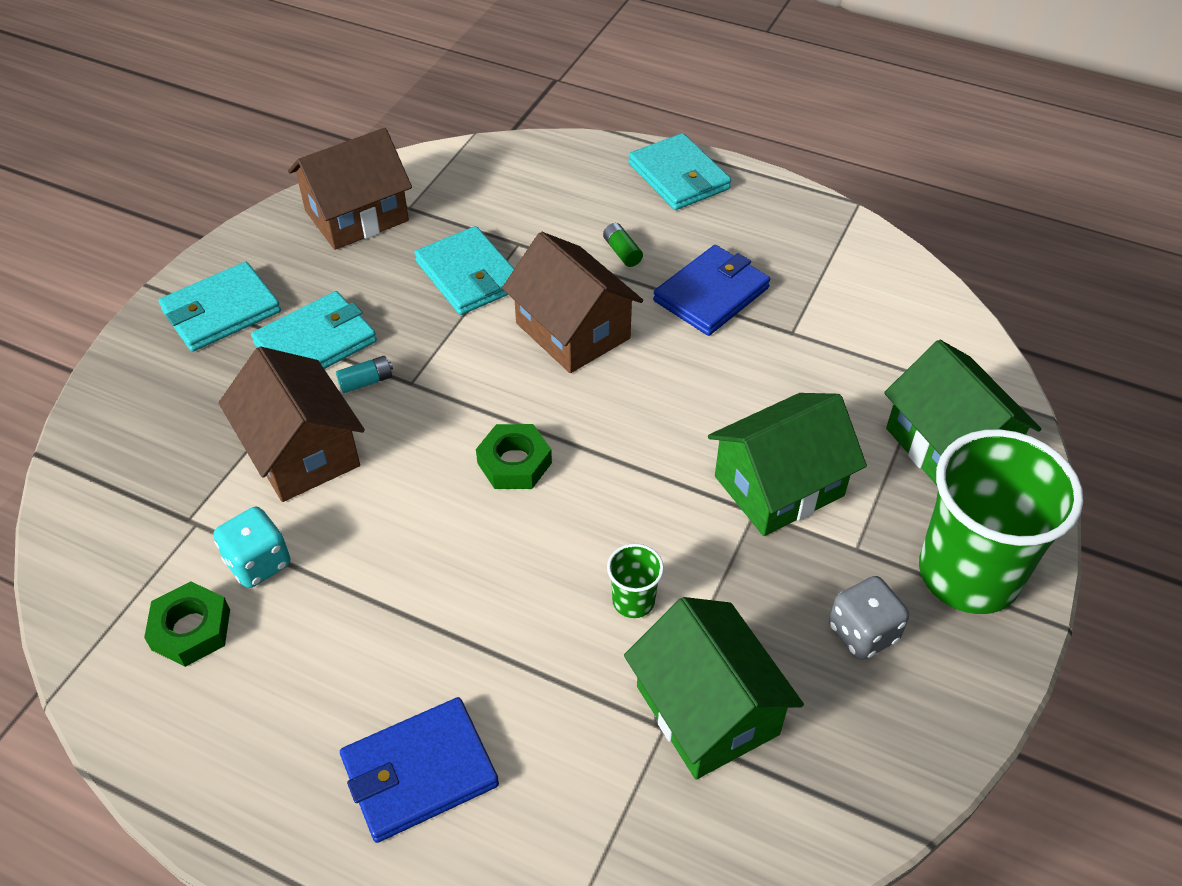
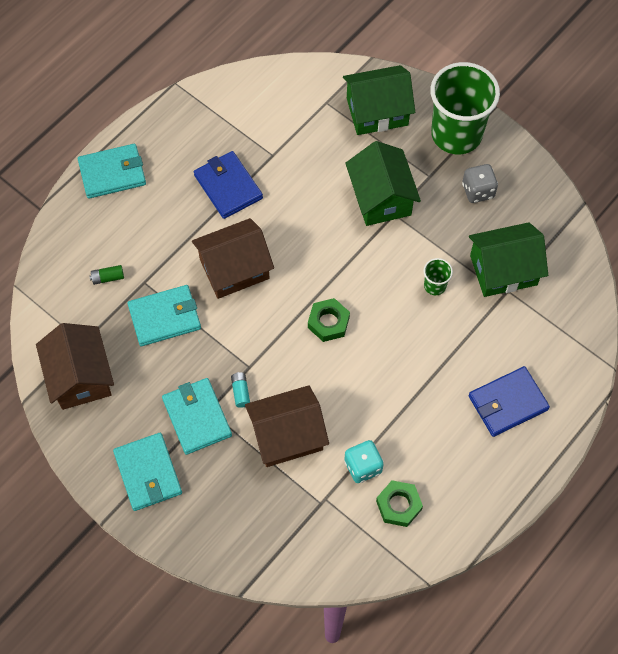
camera: 75 degrees left, 15 degrees up
blue wallet [340,697,499,843] -> blue wallet turned 75 degrees clockwise [469,366,550,437]
green battery [603,223,643,267] -> green battery moved to [90,265,124,285]

